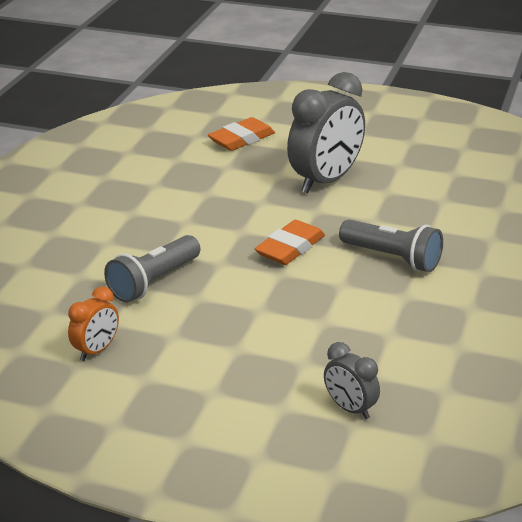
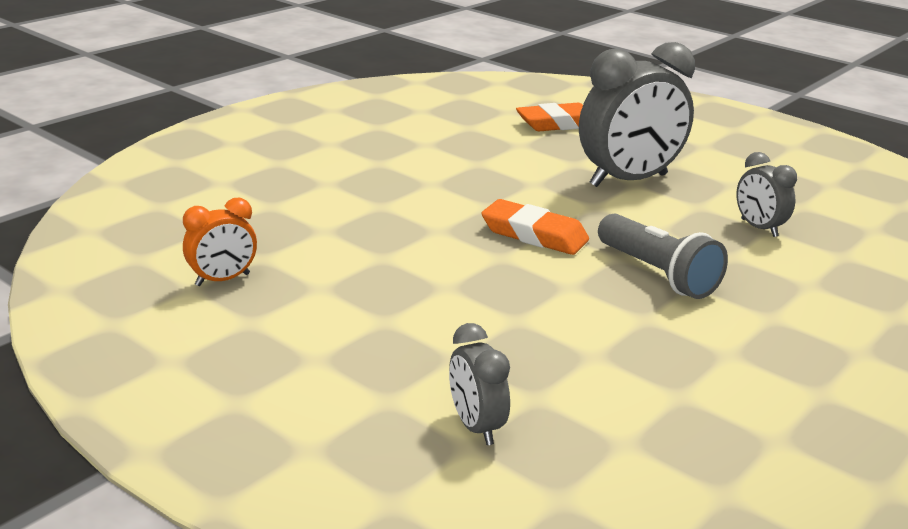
camera: 20 degrees right, 5 degrees down
grey flashlight [104,235,200,303] -> none
orange eraser [255,220,325,265] -> orange eraser turned 60 degrees clockwise [481,199,589,255]
none -> grey clock [736,152,797,237]

